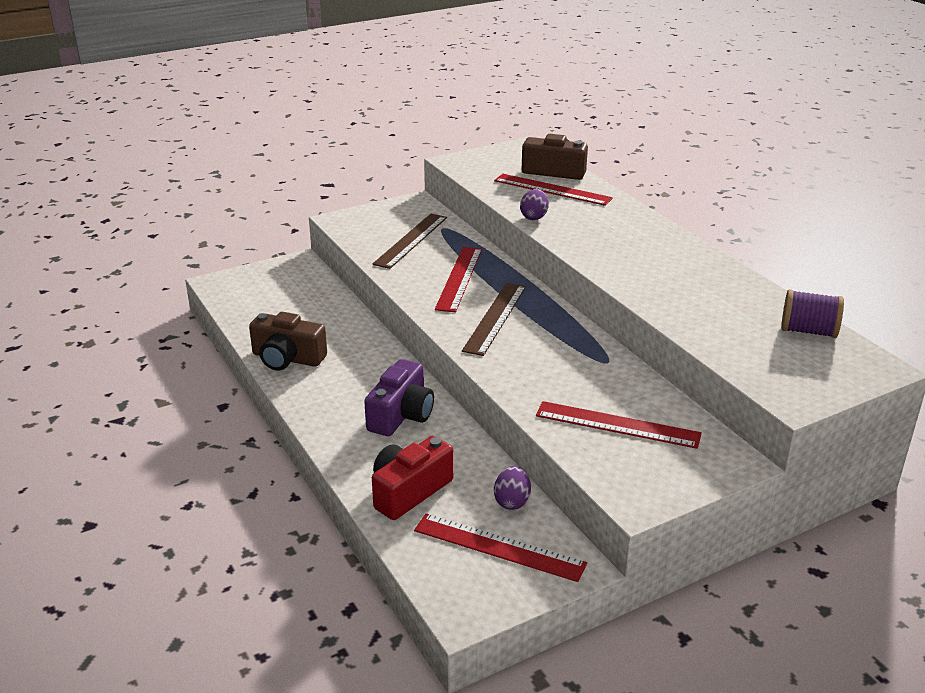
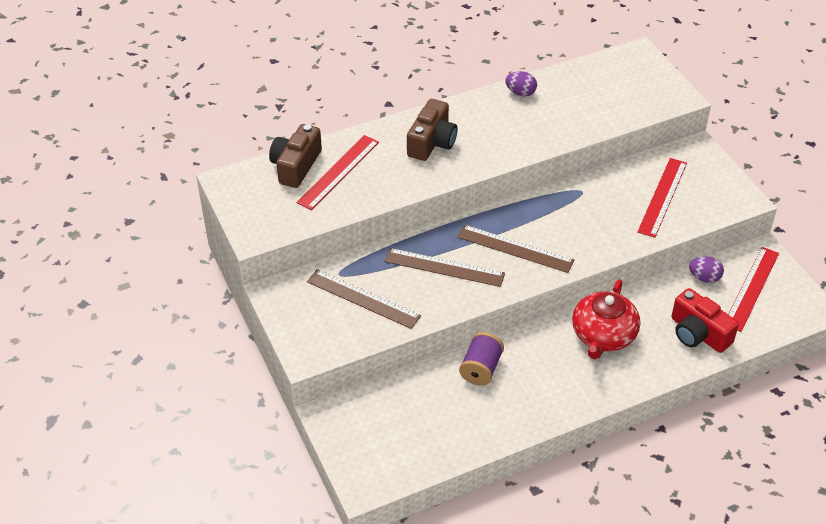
camera: 85 degrees left, 15 degrees up
brown camera [249,312,327,371] -> brown camera moved to [407,99,458,161]
purple camera [364,359,434,436] -> red teapot [572,279,640,359]
red ruler [435,247,482,313] -> brown ruler [384,248,505,287]
purple egg [520,189,549,220] -> purple egg moved to [505,71,537,97]
purple spool [781,289,844,338] -> purple spool moved to [459,332,504,386]

